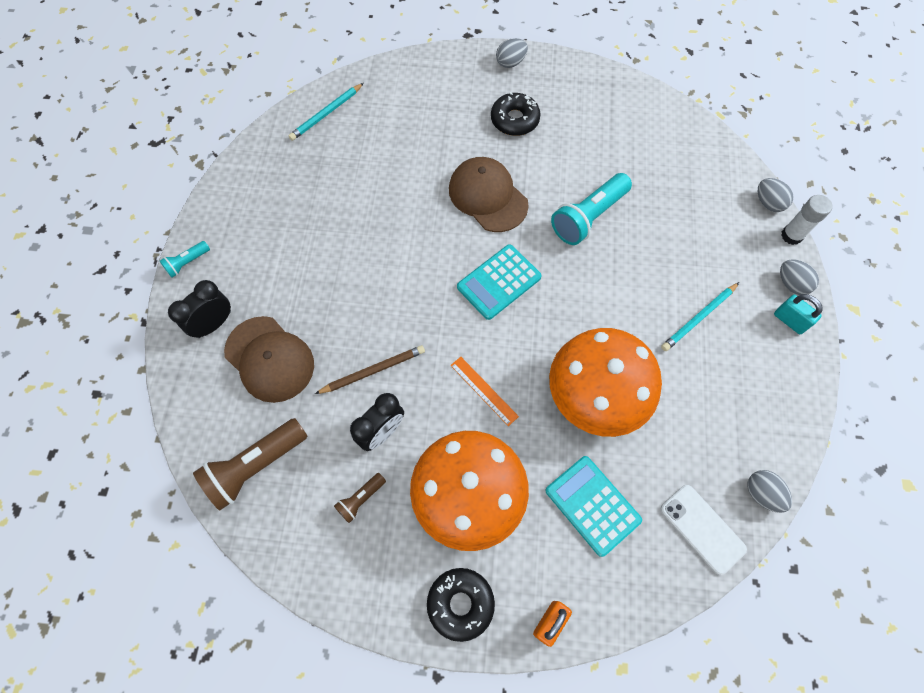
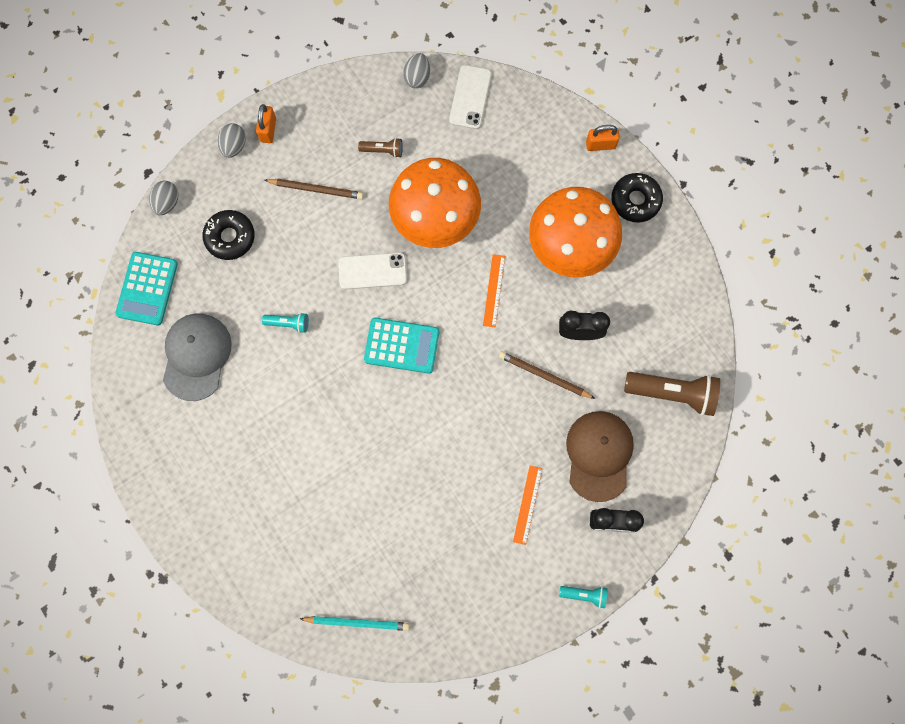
camera: 130 degrees left, 10 degrees up
brown flashlight [334,473,386,523] -> brown flashlight moved to [358,138,403,158]
brown cap [449,157,529,232] -> none
black donut [491,92,541,136] -> black donut moved to [203,210,255,260]
grey egg [496,38,528,68] -> none
turquoise calculator [545,456,642,557] -> turquoise calculator moved to [115,252,178,325]
turquoise flashlight [551,173,632,245] -> turquoise flashlight [262,313,309,333], size x0.50
turquoise pencil [661,282,739,351] -> brown pencil [264,179,364,199]
turquoise padlock [774,294,823,334] -> orange padlock [256,104,276,143]
white glue stick [781,195,832,245] -> none
none -> grey cap [163,313,232,401]
none -> white phone [338,252,407,289]
none -> orange ruler [513,465,542,545]

